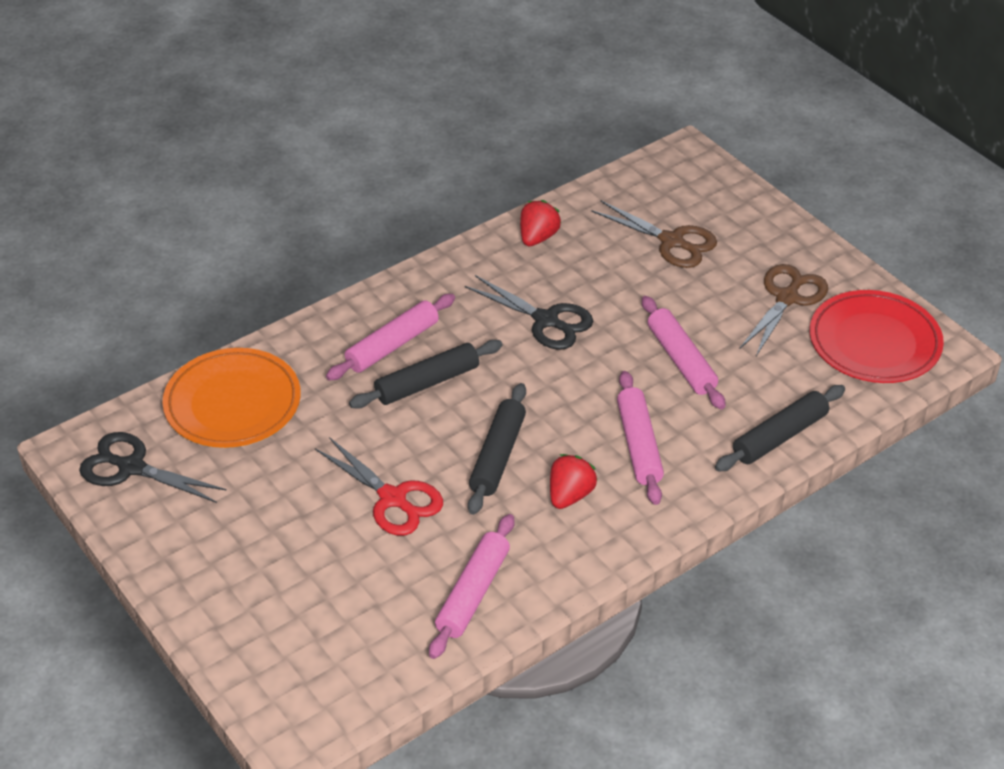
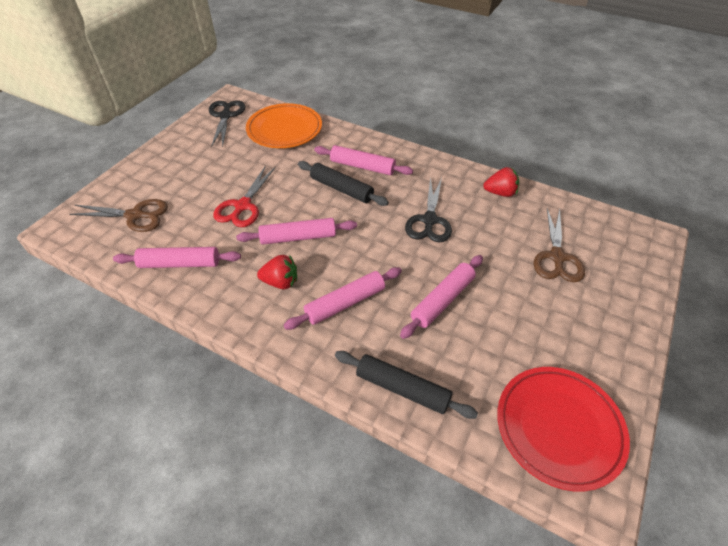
camera: 65 degrees right, 5 degrees up
black rolling pin [468,383,526,515] -> pink rolling pin [236,218,357,245]
brown scissors [740,264,828,356] -> brown scissors moved to [69,199,168,232]

